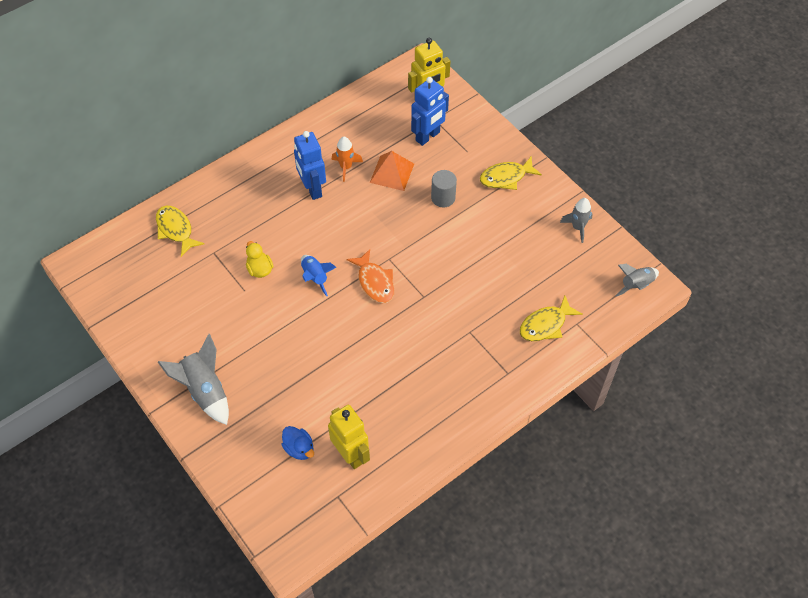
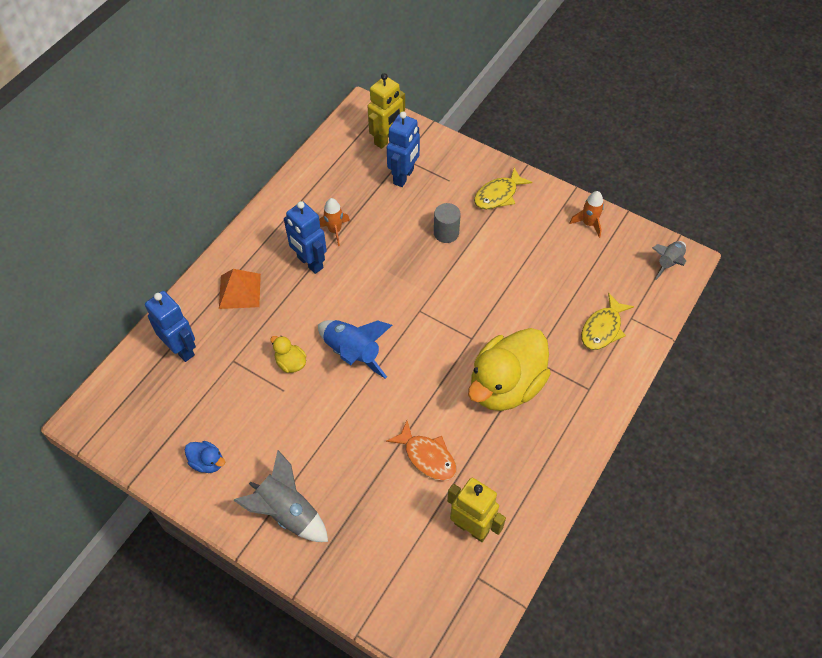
camera: 20 degrees left, 0 degrees up
yellow fish [156,206,204,257] -> blue robot [145,291,196,362]
blue duck [281,426,314,460] -> blue duck moved to [185,441,225,473]
blue rocket [301,255,336,297] -> blue rocket [318,320,392,379], size x1.56
orange fish [346,249,394,303] -> orange fish moved to [386,421,456,481]
orange pyramid [370,151,414,191] -> orange pyramid moved to [219,269,261,309]
grey rocket [560,198,593,243] -> orange rocket [570,191,604,238]
none -> yellow duck [468,328,551,411]

